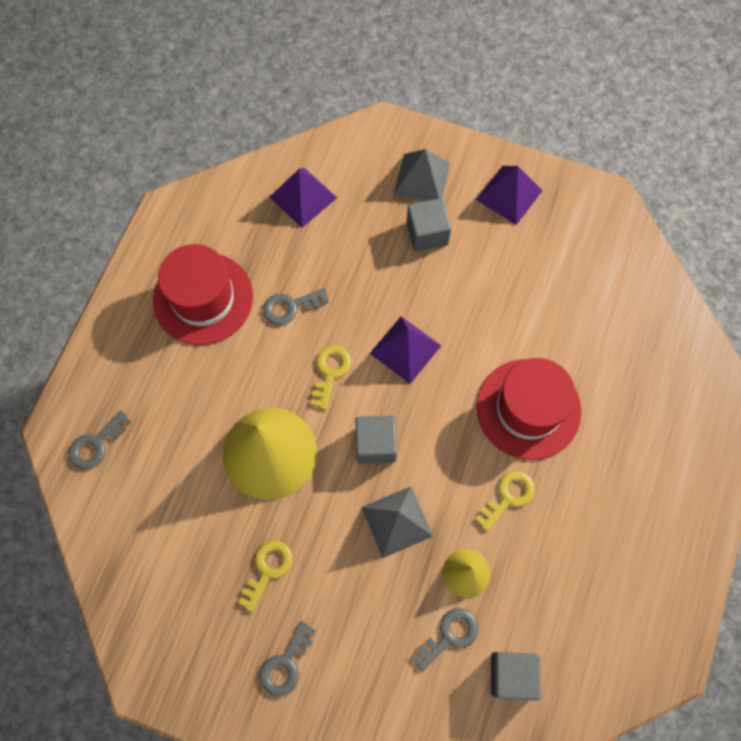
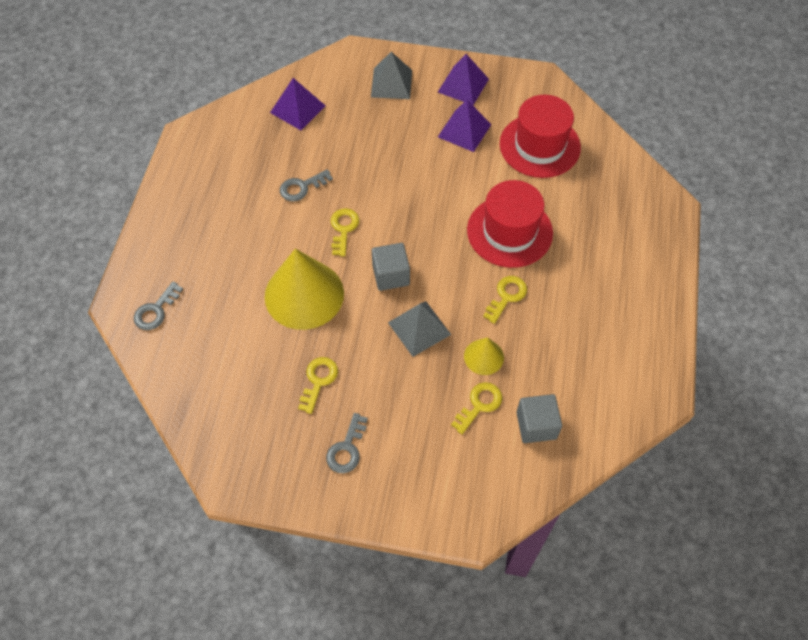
camera: 10 degrees left, 10 degrees down
red hat [153,244,253,345] -> red hat moved to [500,95,581,178]
purple pyramid [370,317,441,384] -> purple pyramid moved to [438,100,491,152]
grey cube [406,198,451,252] -> none
grey key [412,608,479,672] -> yellow key [451,382,502,434]

